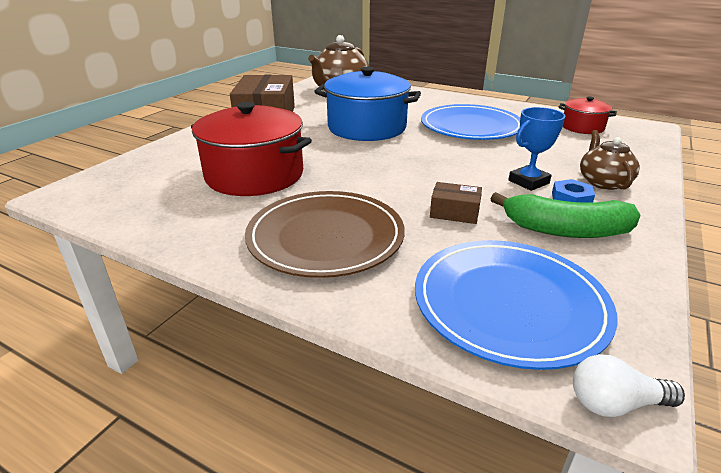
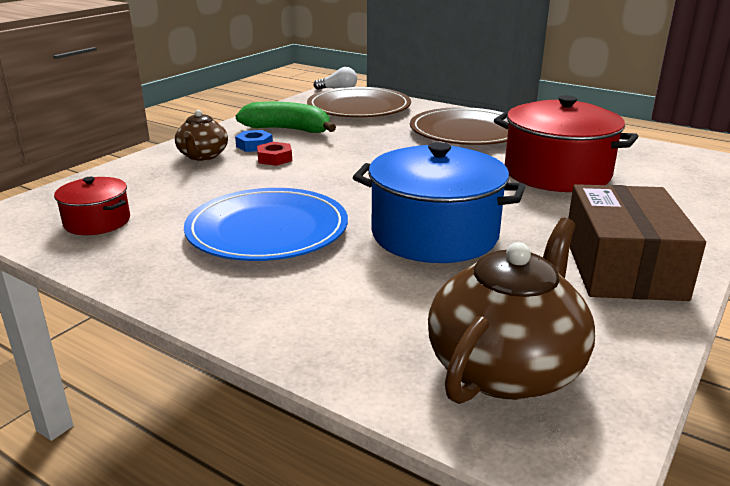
camera: 175 degrees left, 5 degrees down
blue plate [415,240,617,370] -> brown plate [307,87,411,117]
brown box [430,182,482,224] -> none
blue trophy [508,107,565,191] -> red nut [257,142,292,166]

